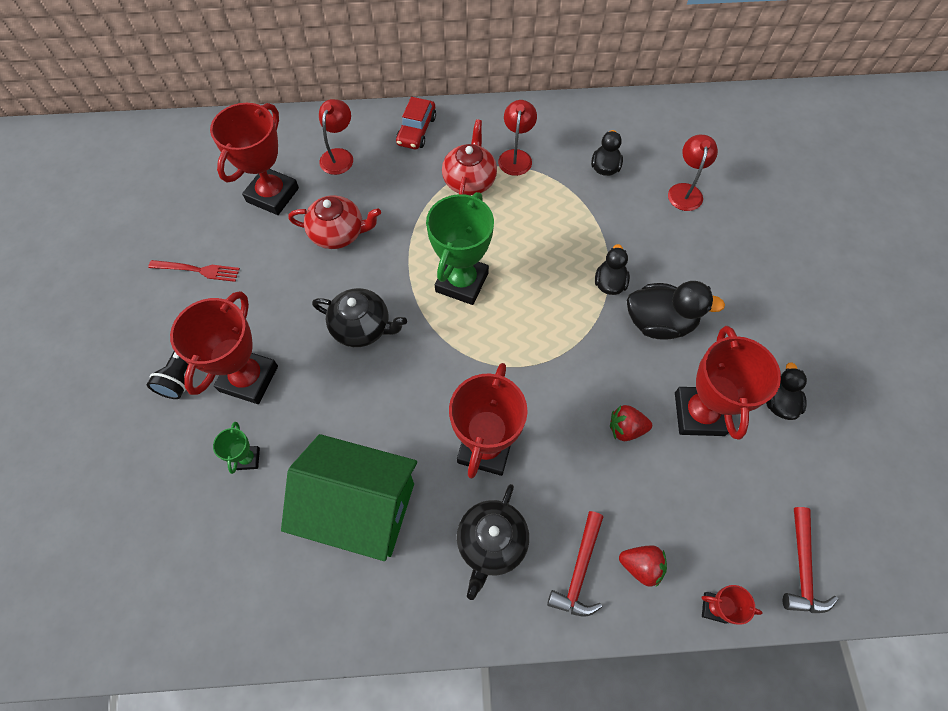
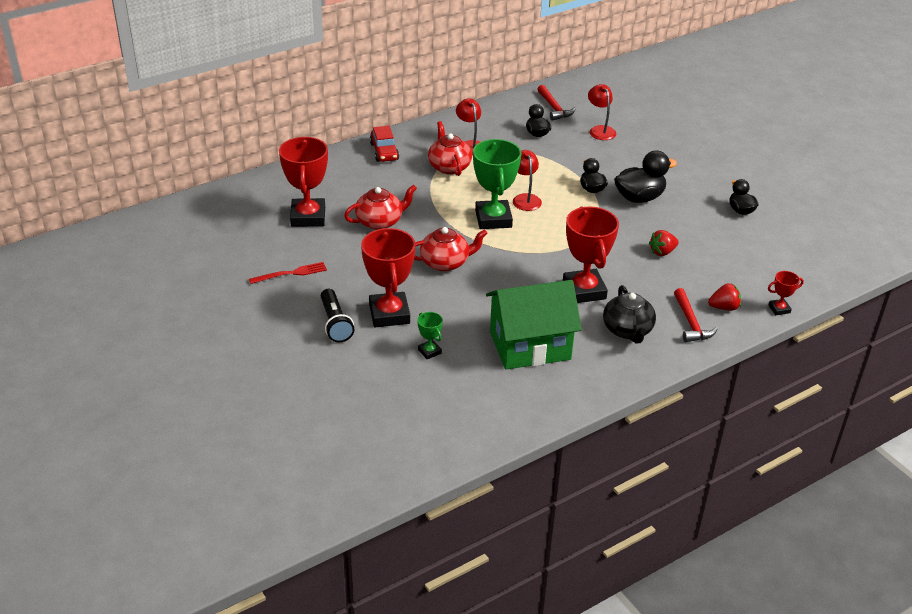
camera: 30 degrees left, 25 degrees down
black teapot [312,288,407,347] -> red teapot [414,227,488,272]
red lamp [319,99,353,175] -> red lamp moved to [513,150,542,211]
red trophy [675,326,781,440] -> none
red hammer [783,507,838,613] -> red hammer moved to [537,85,575,121]

